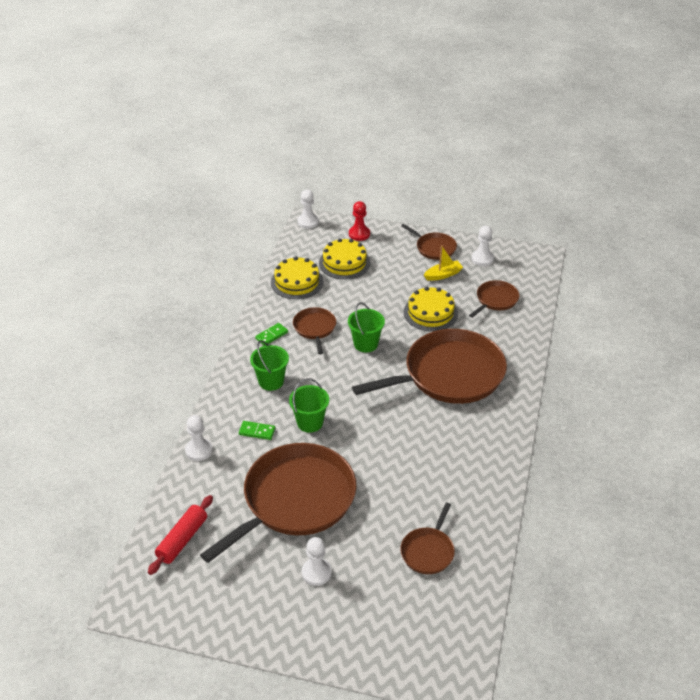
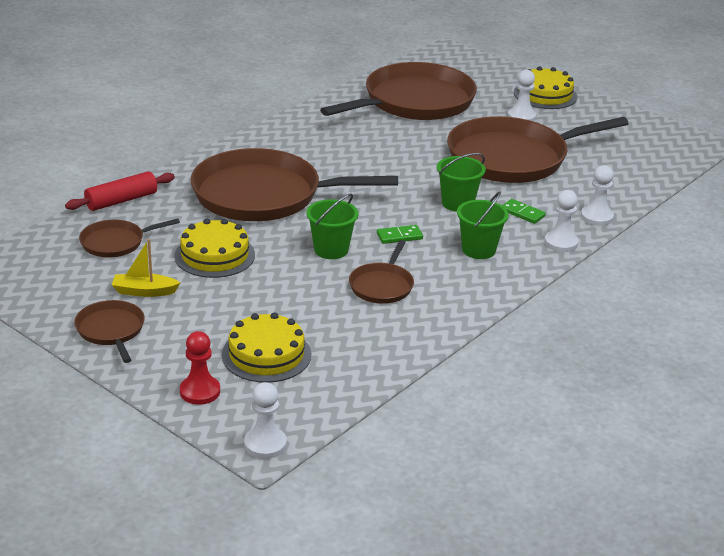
camera: 155 degrees left, 10 degrees down
red rolling pin [148,495,213,575] -> red rolling pin moved to [65,171,175,211]
green domino [255,323,288,346] -> green domino moved to [377,225,423,244]
yellow cake [271,256,323,299] -> yellow cake moved to [514,66,577,109]
brown pan [400,502,455,574] -> brown pan [320,62,477,120], size x2.17
white pawn [472,226,494,266] -> white pawn moved to [544,190,578,252]

